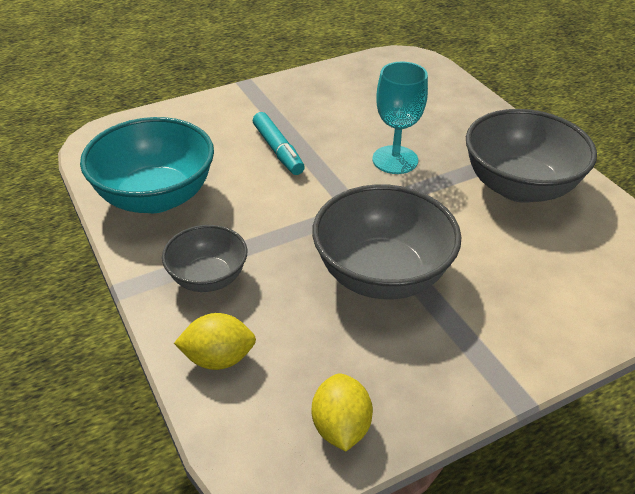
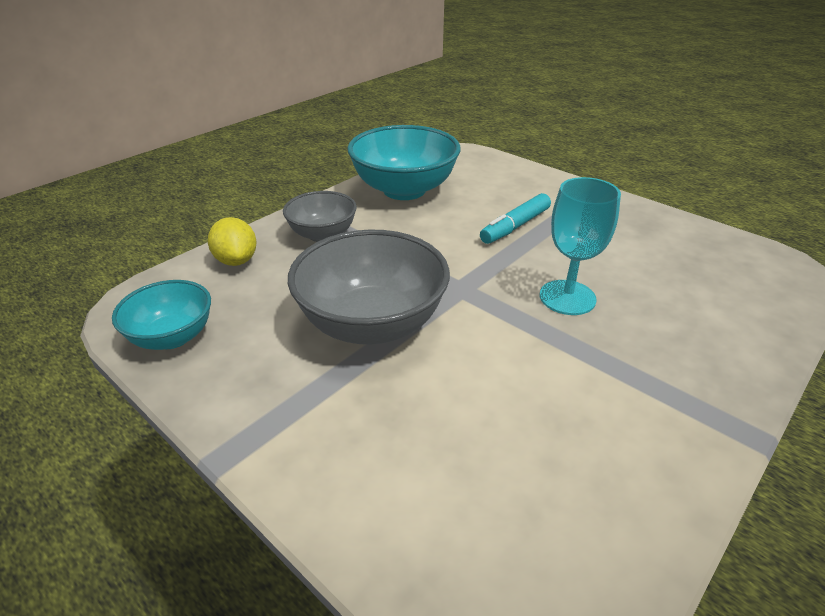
camera: 70 degrees right, 5 degrees down
yellow lemon [312,373,373,451] -> turquoise bowl [112,280,211,350]
grey bowl [466,109,597,203] -> none

